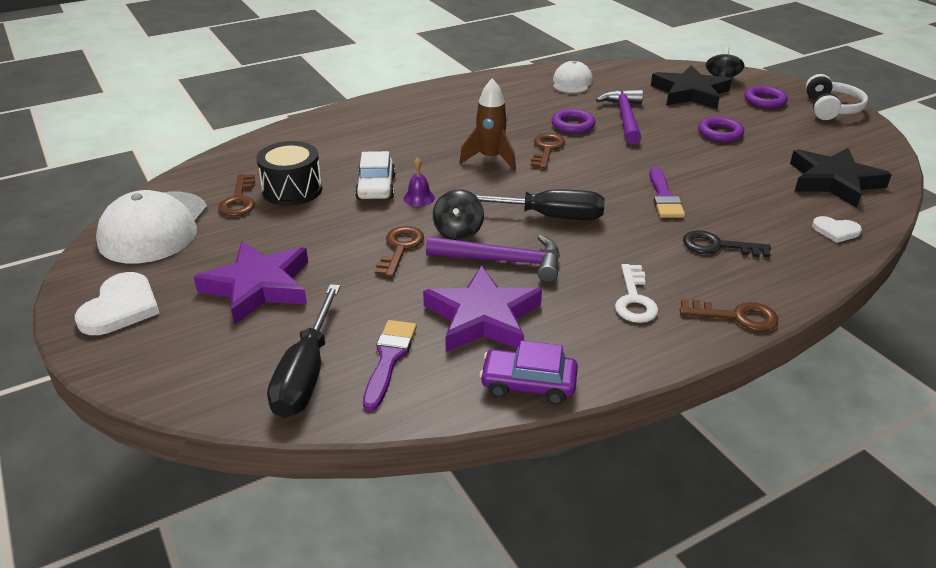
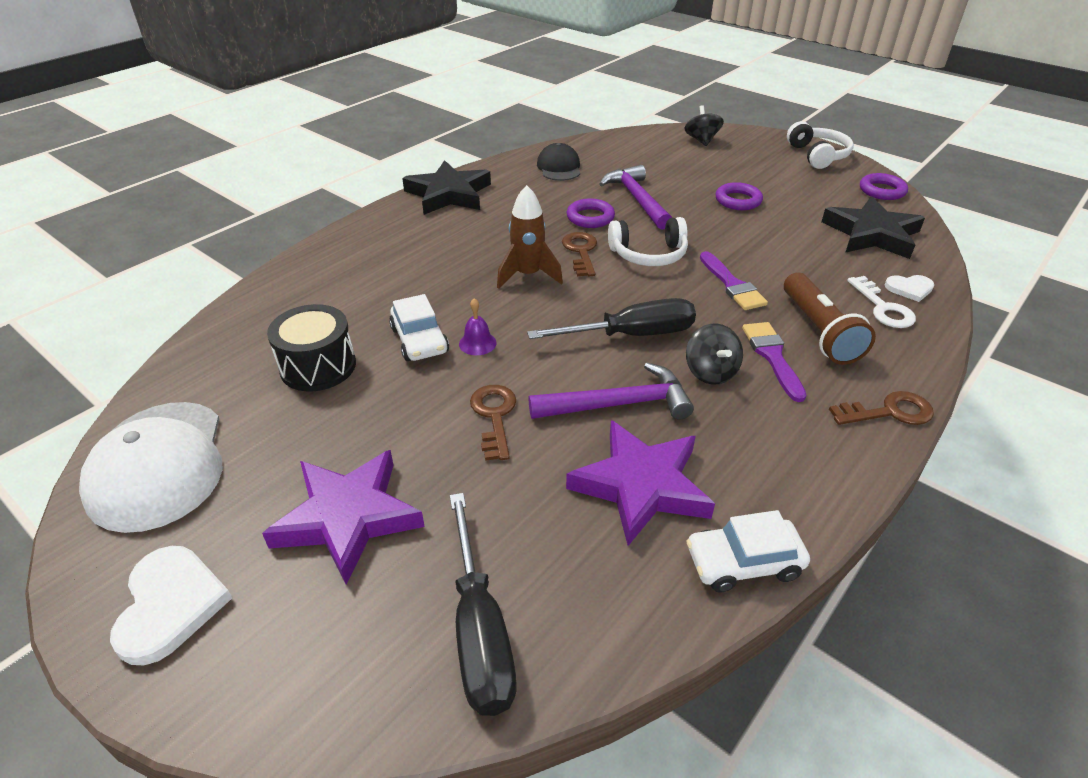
camera: 20 degrees left, 5 degrees up
brown key [218,174,255,216] -> none
purple brush [363,320,417,411] -> purple brush moved to [742,322,807,402]
black spinning top [433,189,484,240] -> black spinning top moved to [686,323,743,385]
purple car [480,341,578,405] -> white car [686,510,810,592]
white cap [553,61,593,94] -> black cap [537,143,580,181]
white key [615,264,659,323] -> white key moved to [847,276,916,328]
black star [651,65,732,109] -> black star moved to [402,160,491,215]
black key [683,230,771,257] -> brown flashlight [784,273,876,365]
purple ring [745,86,788,109] -> purple ring moved to [860,173,908,200]
none -> white headphones [608,217,688,266]

